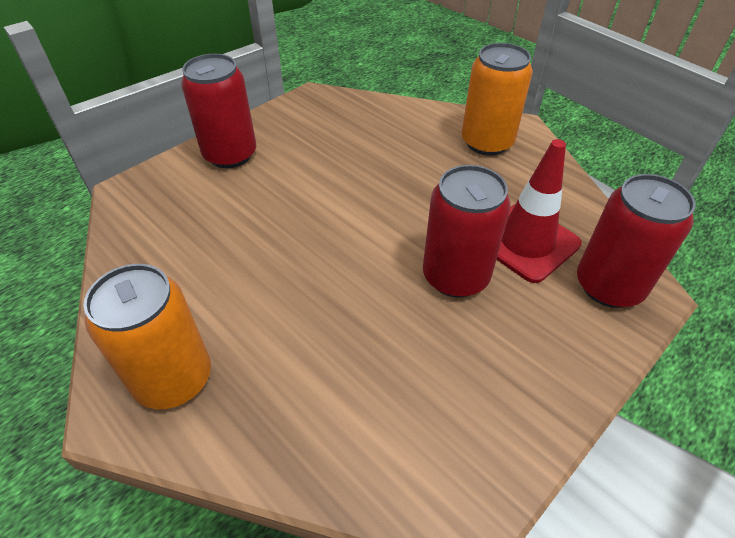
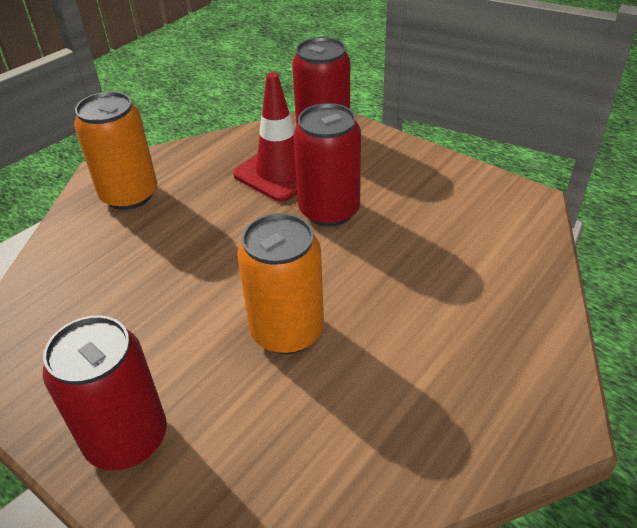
camera: 95 degrees left, 5 degrees down
orange can [84,264,211,409] -> orange can moved to [237,213,324,354]

